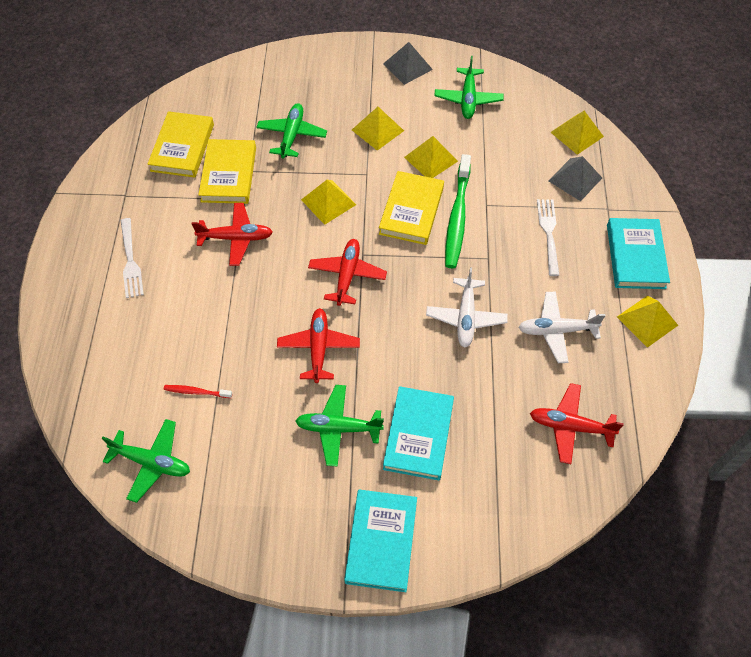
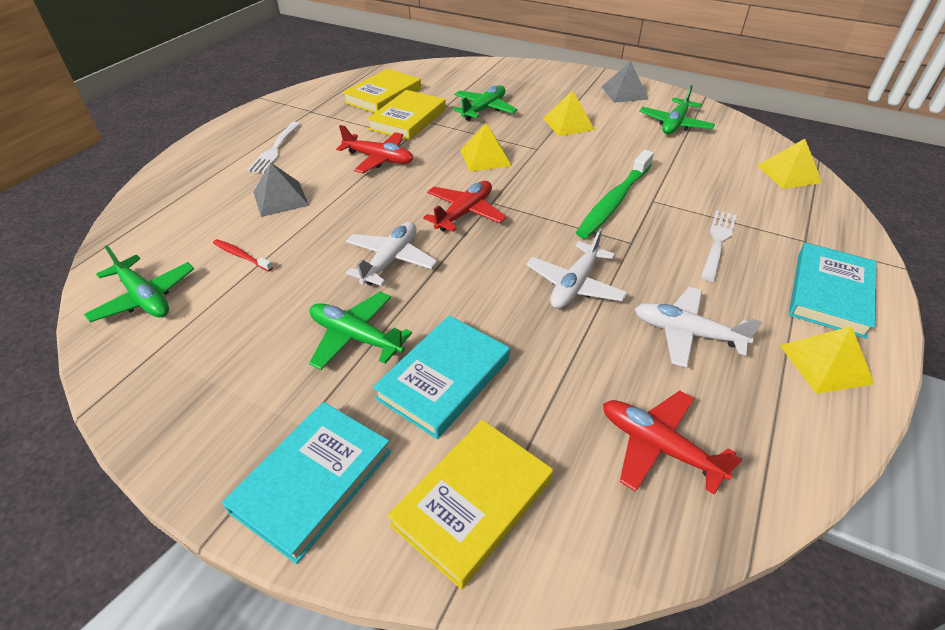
camera: 25 degrees right, 15 degrees down
red plane [277,308,360,383] -> white plane [346,222,437,286]
yellow book [379,171,444,245] -> yellow book moved to [387,420,553,589]
yellow pyramid [404,136,458,178] -> none
grey pyramid [549,156,602,201] -> grey pyramid moved to [253,162,309,217]

